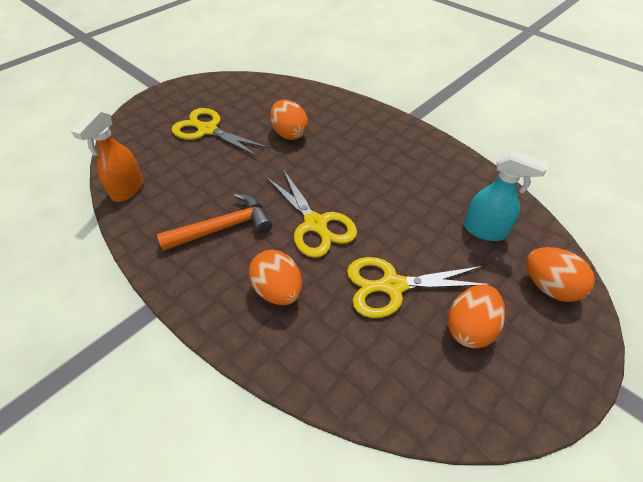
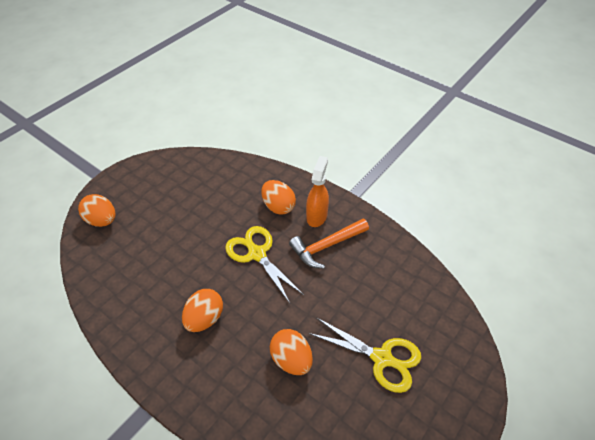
camera: 175 degrees right, 0 degrees up
orange spray bottle [71,110,143,202] -> orange spray bottle moved to [306,156,329,227]
yellow scissors [347,257,492,318] -> none
orange egg [448,284,505,349] -> orange egg moved to [182,289,223,332]
turquoise spray bottle [464,150,548,241] -> none

